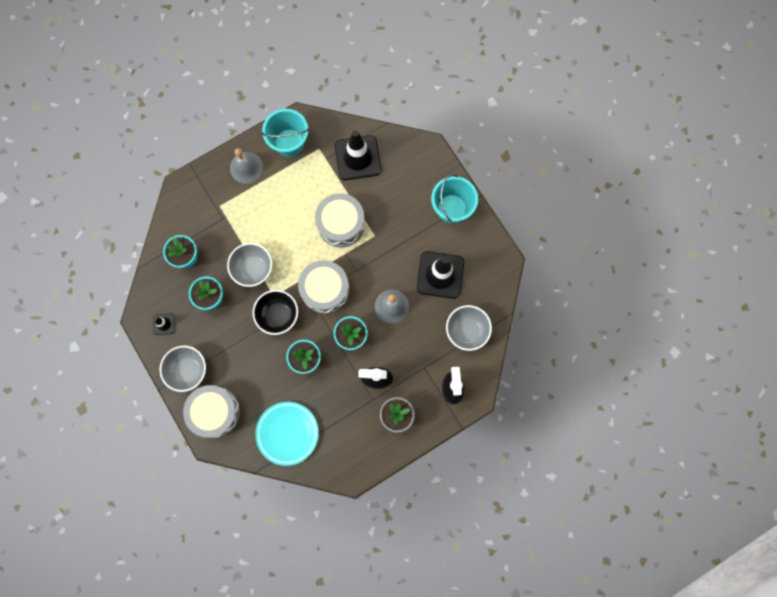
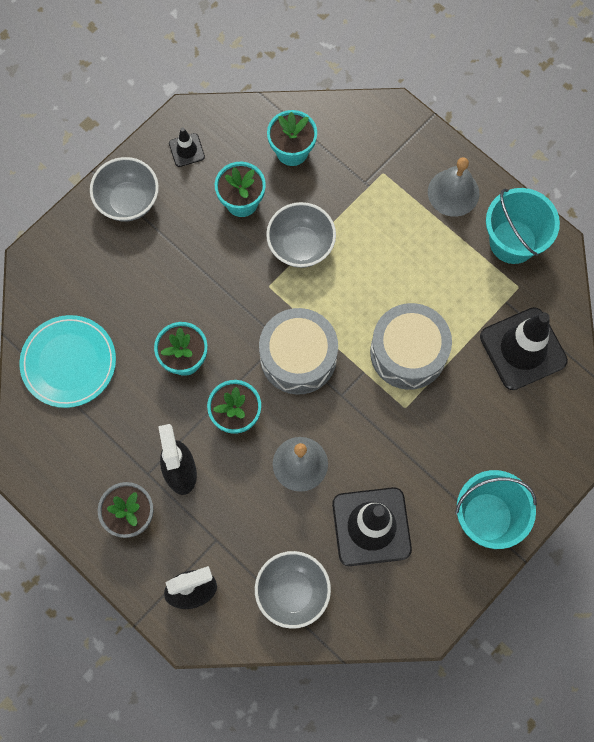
camera: 75 degrees right, 5 degrees down
grey drum [183,385,240,438] -> none
black bowl [252,290,298,335] -> none

